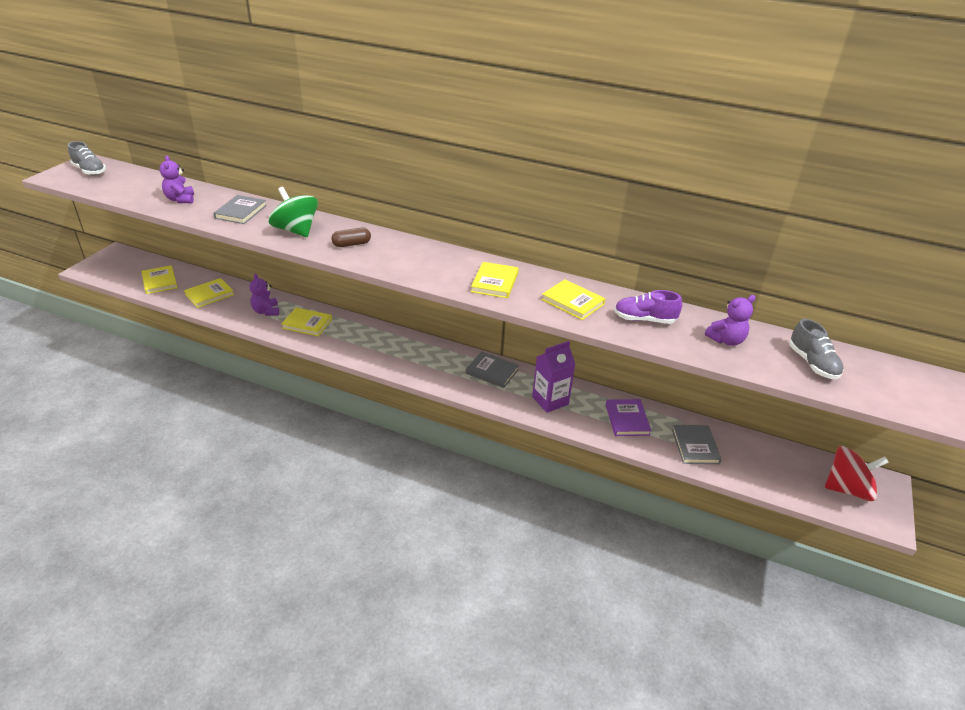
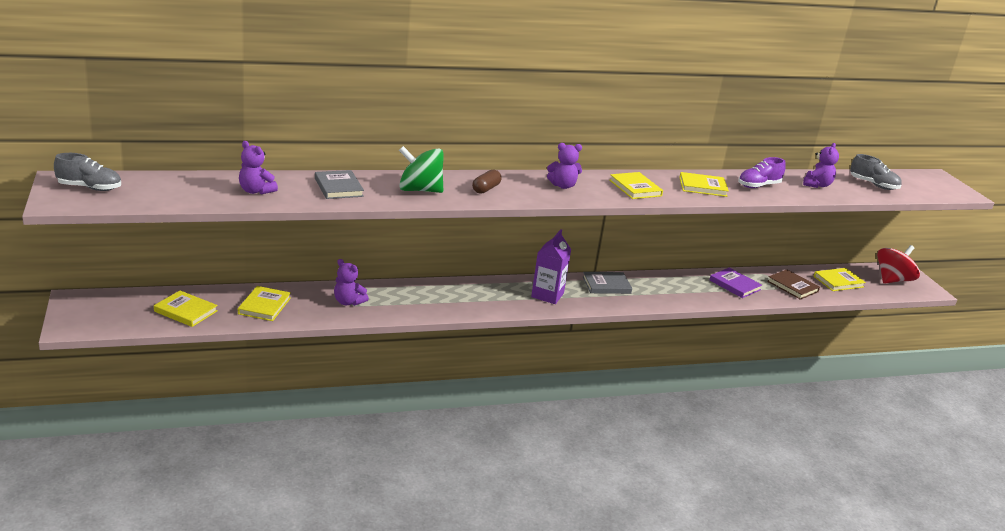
camera: 40 degrees left, 10 degrees down
yellow book [281,307,332,337] -> yellow book moved to [814,268,866,291]
purple carton [532,341,575,413] -> purple carton moved to [531,229,571,304]
grey book [672,425,722,464] -> brown book [767,270,820,300]
none -> purple teddy bear [547,143,582,189]

